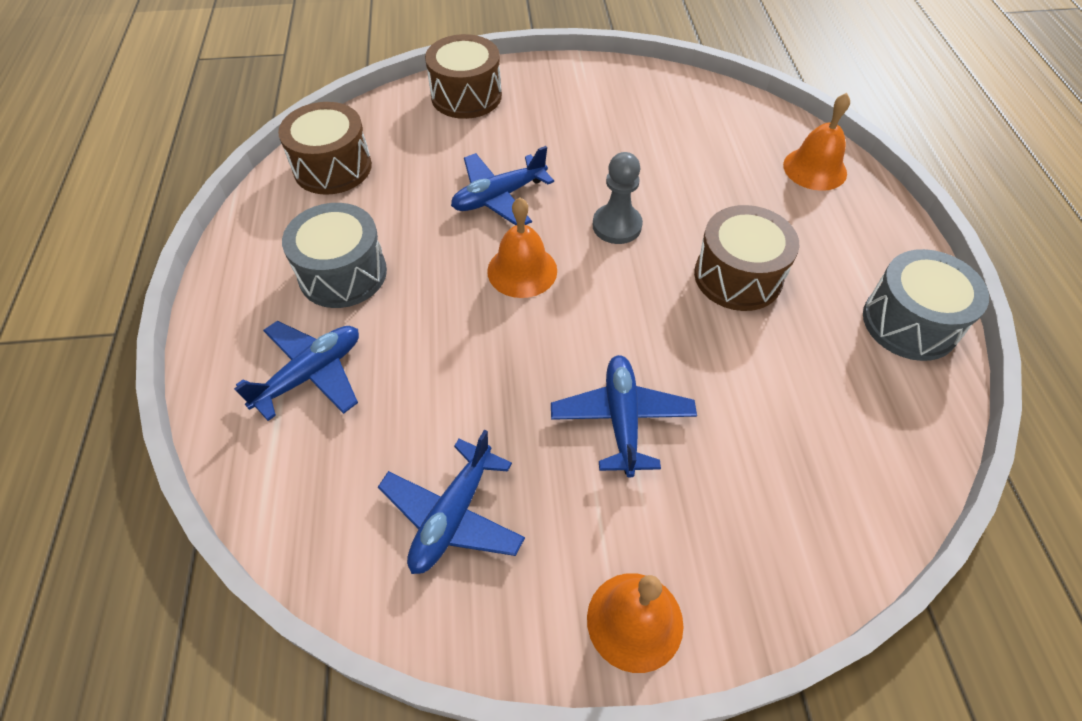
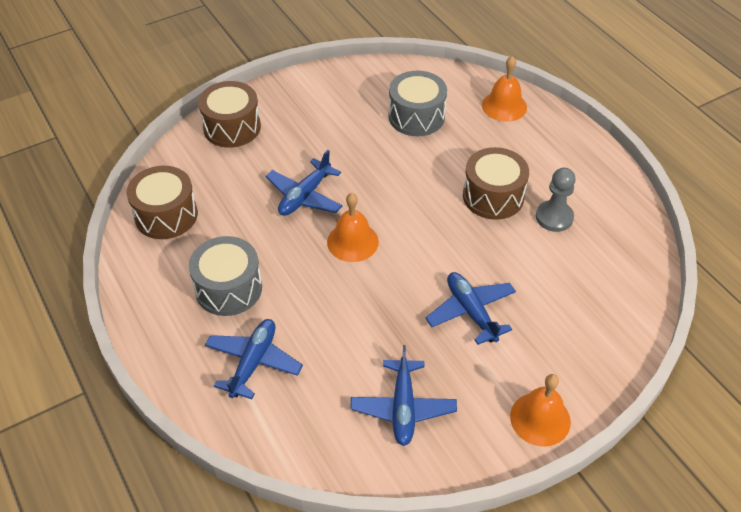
camera: 25 degrees left, 5 degrees down
grey pawn [593,152,643,244] -> grey pawn moved to [536,168,576,232]
grey drum [863,249,989,361] -> grey drum moved to [389,71,447,136]

